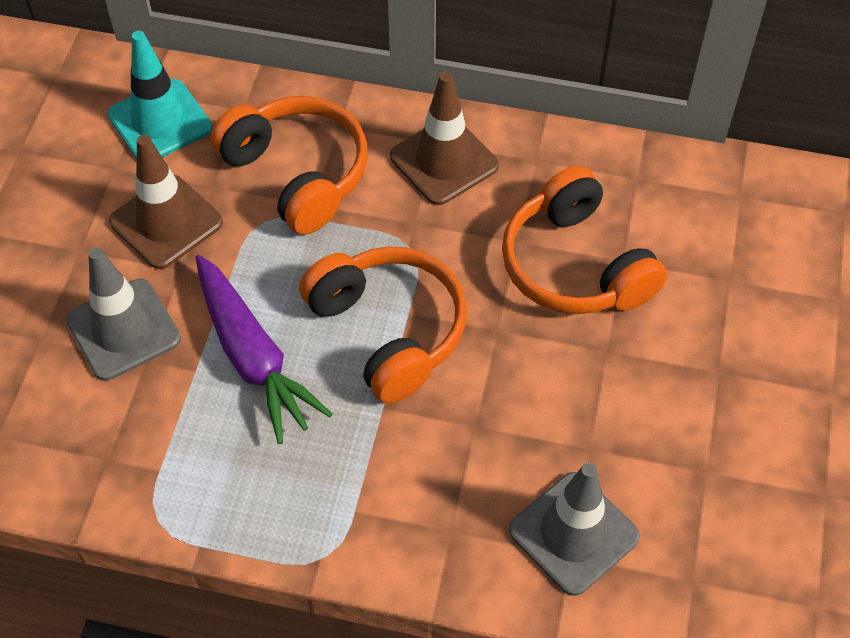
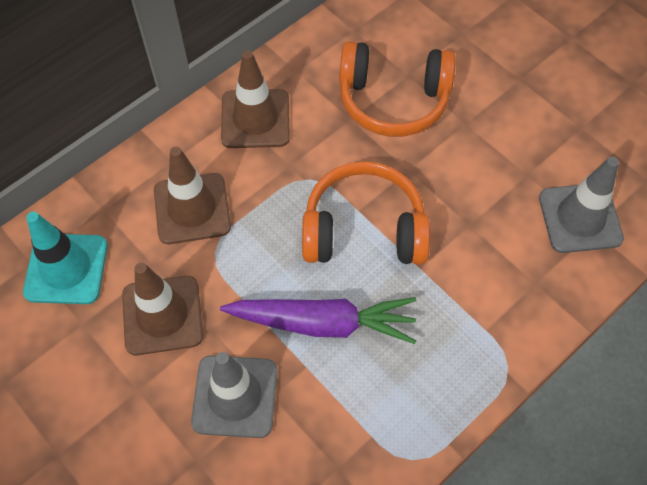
camera: 55 degrees left, 5 degrees up
orange headphones [210,96,368,235] -> brown traffic cone [154,146,231,244]

